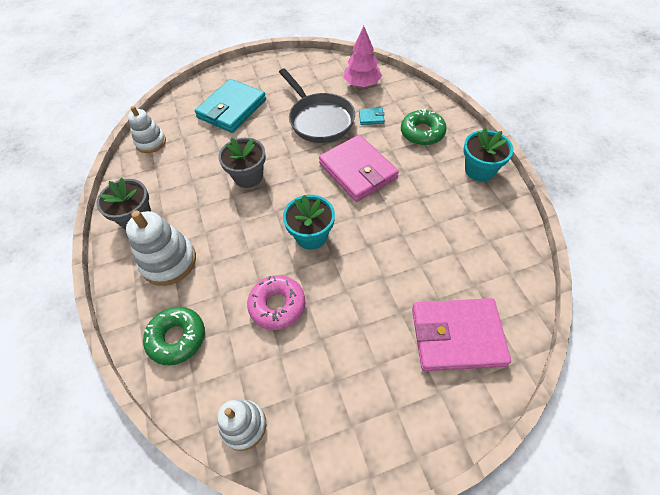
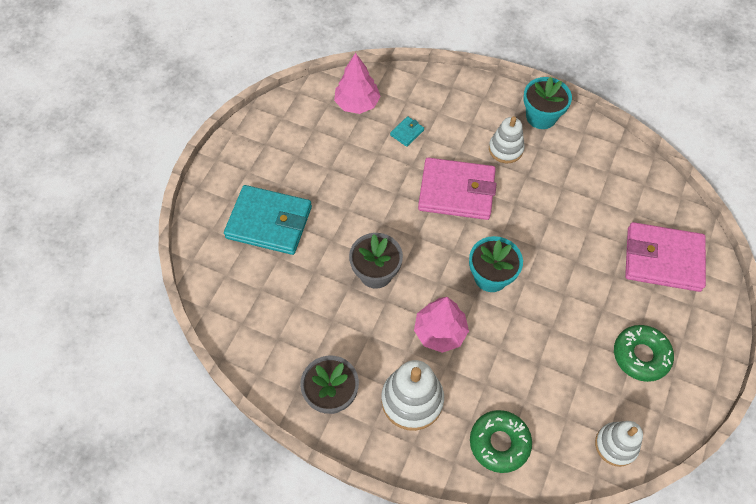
camera: 50 degrees left, 5 degrees up
white stacking toy [128,106,166,153] -> white stacking toy moved to [489,116,525,163]
turquoise wallet [195,79,266,133] -> turquoise wallet turned 60 degrees counterclockwise [224,185,312,255]
pink donut [247,275,305,330] -> none
grey pan [279,68,355,143] -> none
green donut [401,109,447,145] -> green donut moved to [614,325,674,382]
pink wallet [412,298,511,371] -> pink wallet turned 60 degrees clockwise [625,222,706,292]
none -> pink tree [414,297,469,353]

